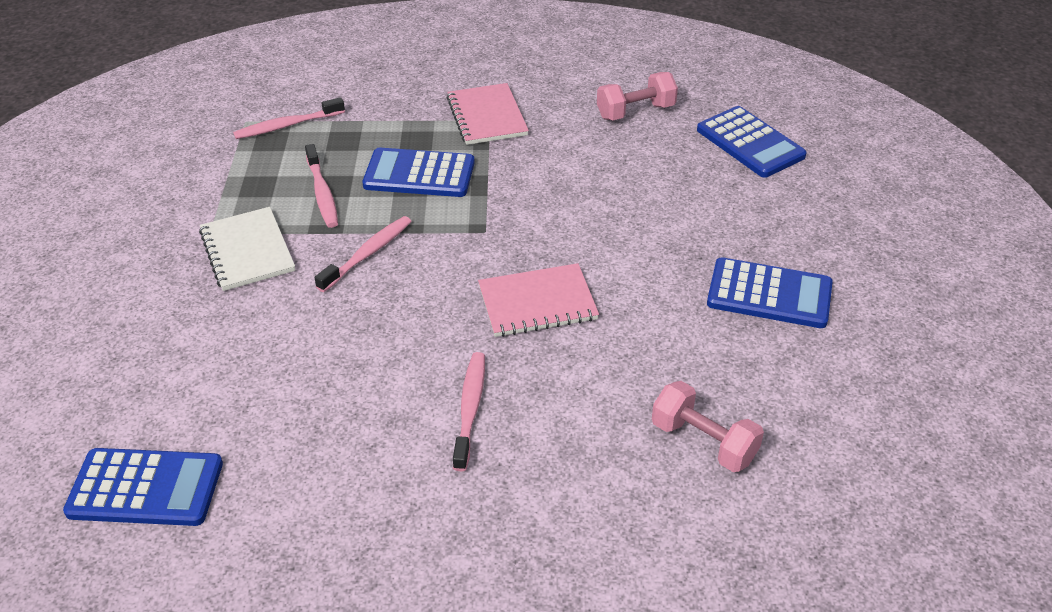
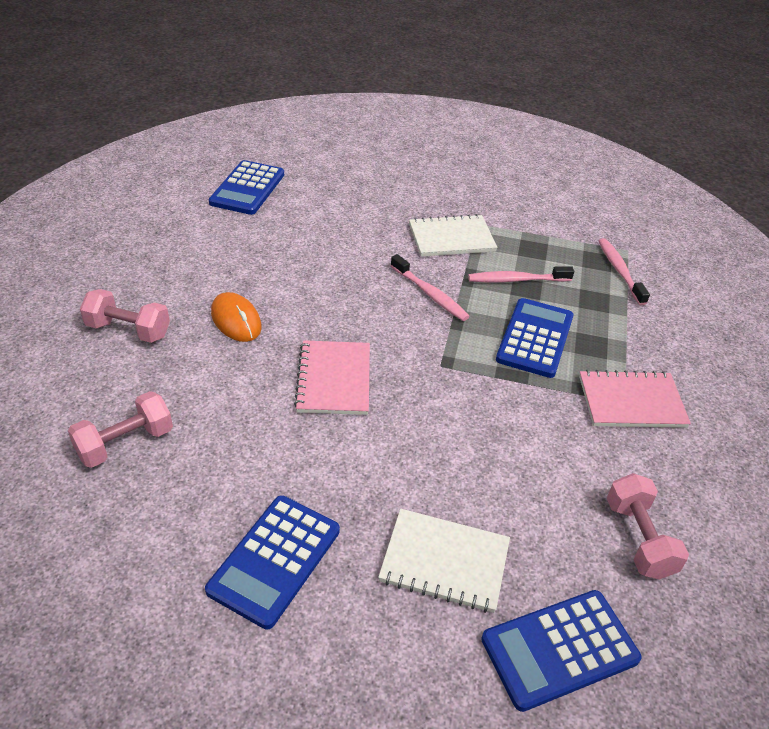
camera: 100 degrees right, 0 degrees up
pink toothbrush [453,352,485,471] -> orange mouse [211,292,262,342]
none -> pink dumbbell [80,289,170,343]
none -> white notebook [378,509,510,613]

